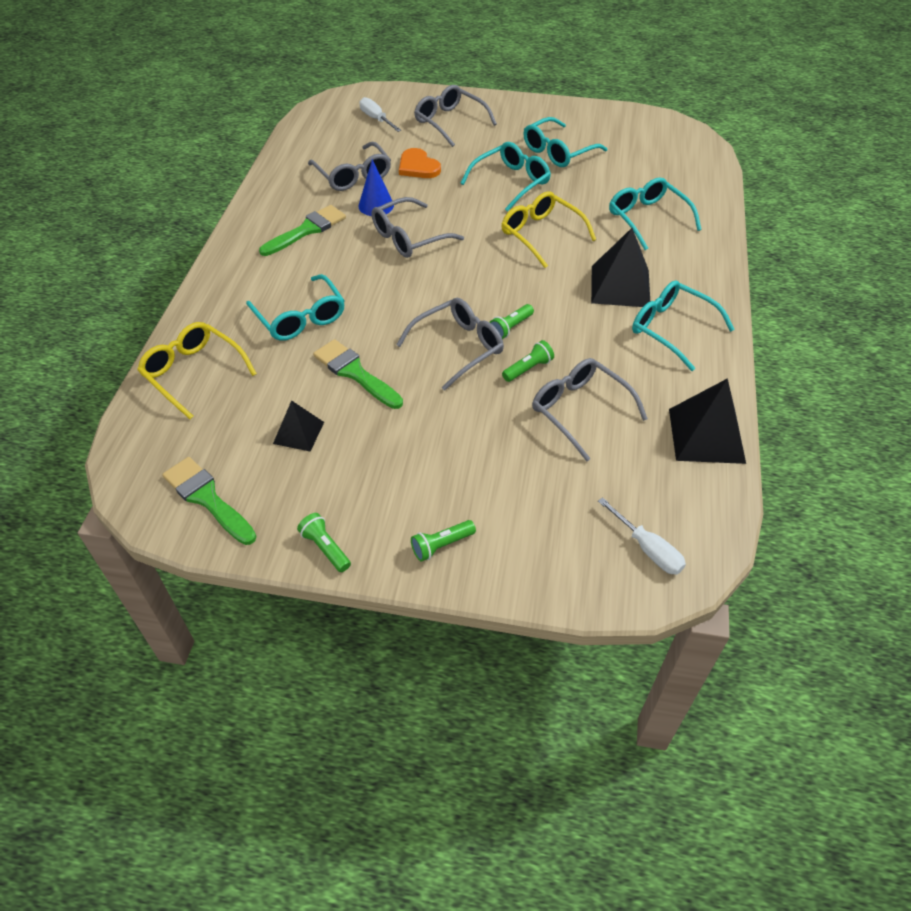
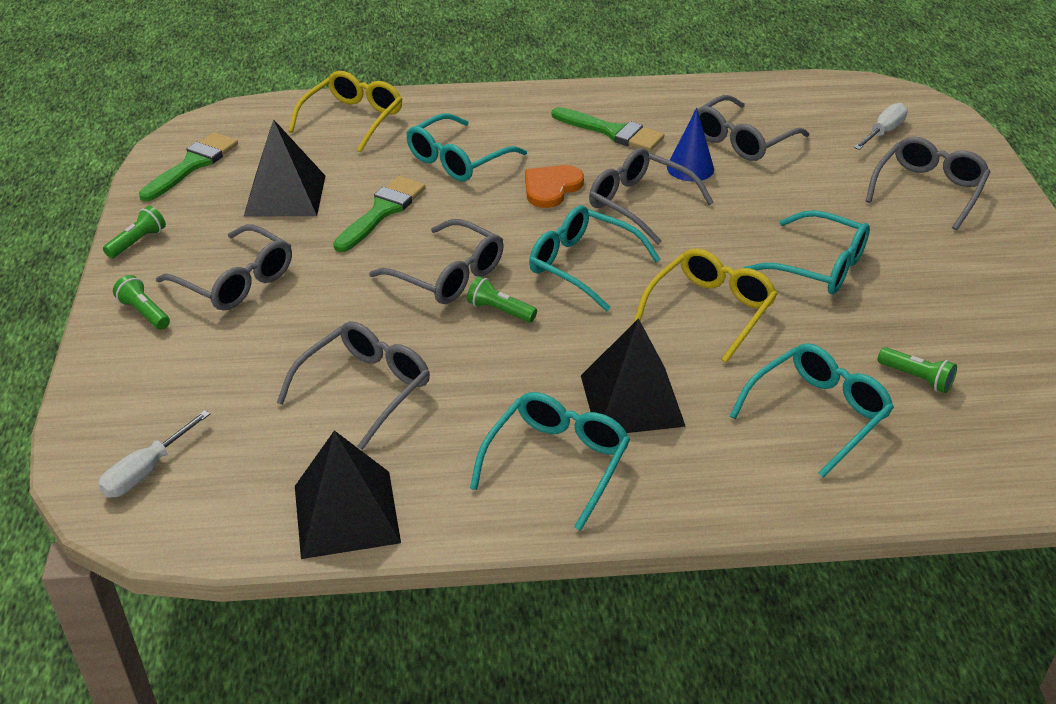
camera: 75 degrees right, 10 degrees down
black pyramid [273,400,324,452] -> black pyramid [244,119,325,217], size x1.71
orange heart [399,148,441,178] -> orange heart moved to [525,165,584,208]
green flashlight [502,340,554,382] -> green flashlight moved to [878,347,957,393]
turquoise glasses [523,117,607,167] -> turquoise glasses moved to [529,205,661,311]
none -> grey glasses [156,224,292,311]

